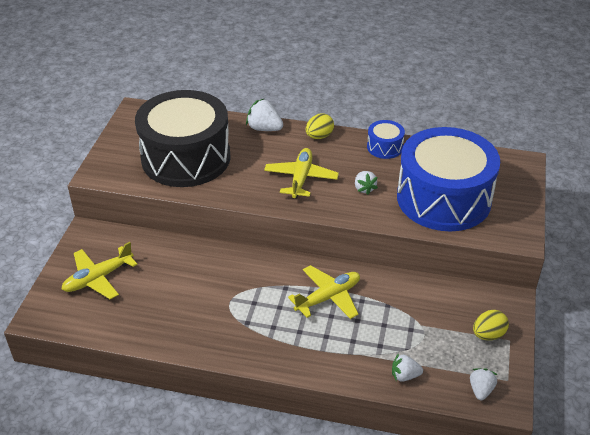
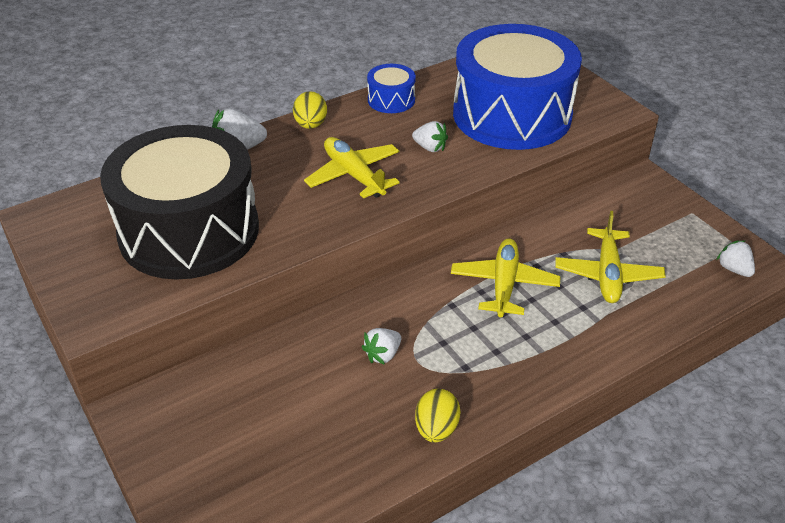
camera: 45 degrees left, 0 degrees up
yellow plane [62,242,138,299] -> yellow plane moved to [555,211,666,303]
white strawberry [392,353,423,382] -> white strawberry moved to [362,328,401,365]
yellow egg [473,310,509,340] -> yellow egg moved to [415,389,460,443]

